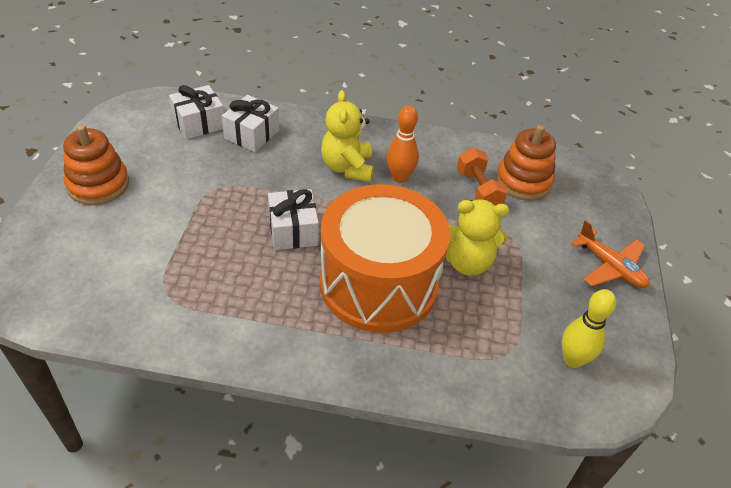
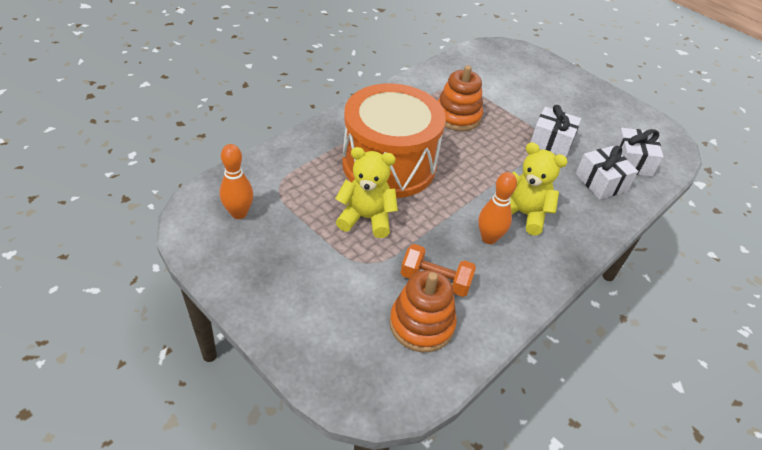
camera: 125 degrees right, 0 degrees up
orange stacking toy [63,125,129,205] -> orange stacking toy moved to [438,65,483,131]
white gift [268,189,319,250] -> white gift moved to [531,105,581,157]
yellow teddy bear [446,200,509,276] -> yellow teddy bear turned 60 degrees clockwise [335,147,398,238]
yellow bowling pin [562,289,616,368] -> orange bowling pin [220,144,253,219]
orange plane [571,220,650,288] -> none

